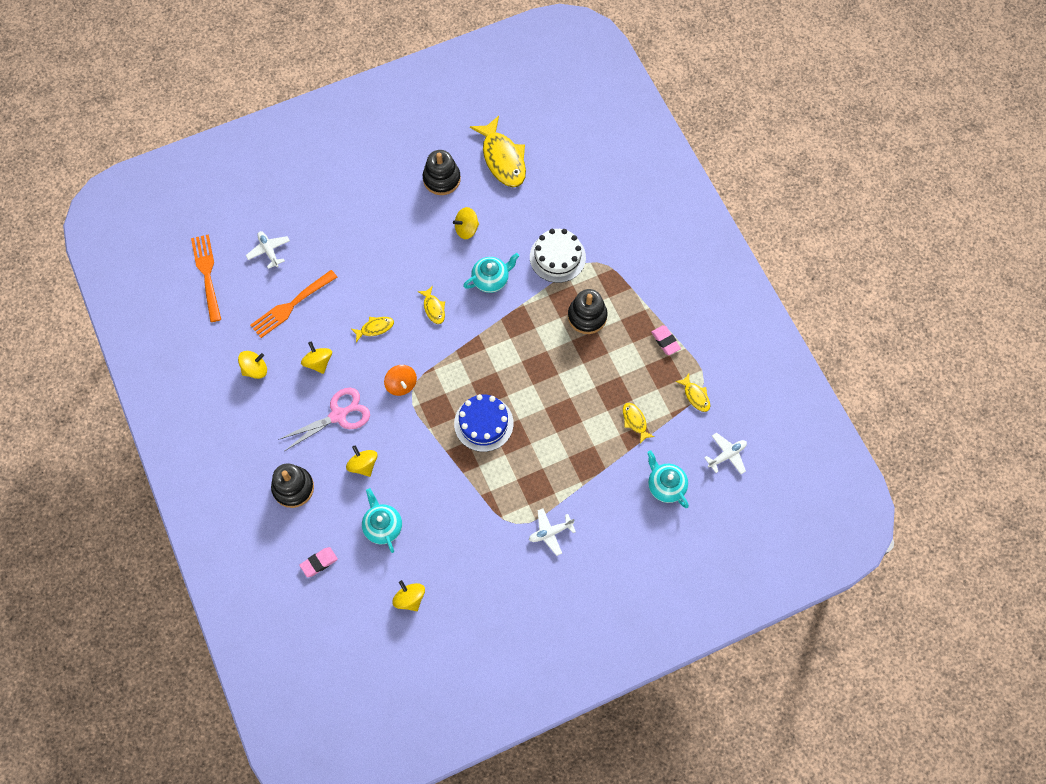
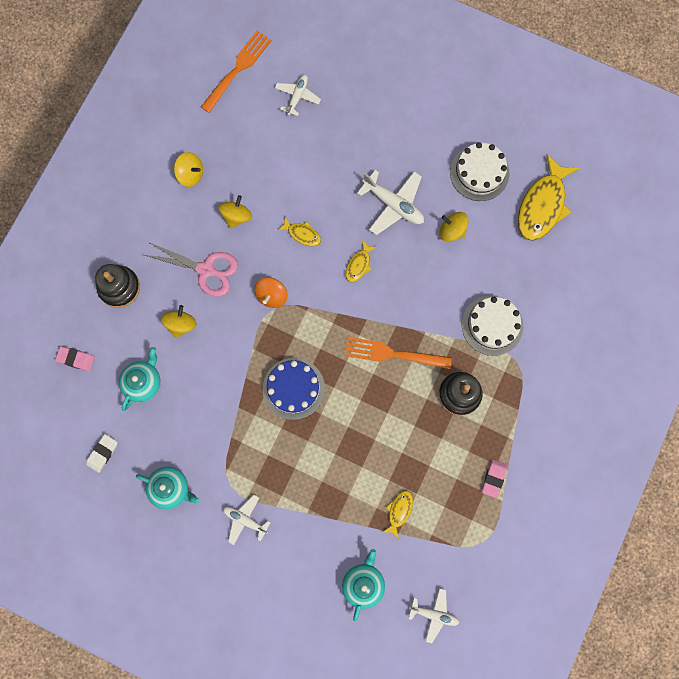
camera: 50 degrees right, 10 degrees up
orange fork [250,270,337,338] -> orange fork moved to [344,337,452,369]
yellow spinning top [392,580,425,611] -> white eraser [86,434,117,473]
black stacking toy [423,150,461,195] -> white cake [450,142,509,201]
turquoise teapot [463,253,519,293] -> turquoise teapot moved to [136,467,199,509]
yellow fish [675,374,710,412] -> none
none -> white plane [357,170,424,235]

